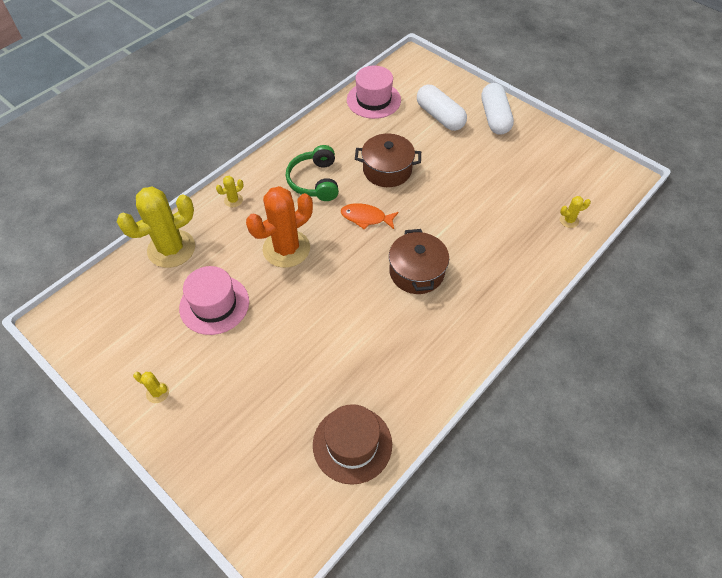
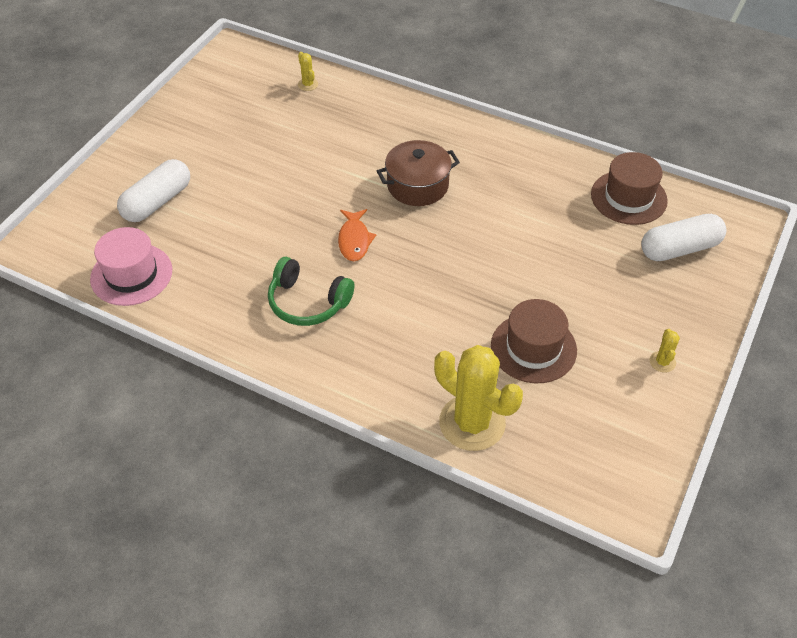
camera: 105 degrees left, 5 degrees down
pink hat [179,266,249,335] -> brown hat [491,299,577,383]
yellow cactus [216,176,244,207] -> none
orange cactus [246,186,313,268] -> none
green headphones [286,145,339,201] -> green headphones turned 45 degrees clockwise [268,257,354,326]
brown pot [355,134,421,187] -> none
white capsule [481,83,514,135] -> white capsule moved to [641,214,726,261]

